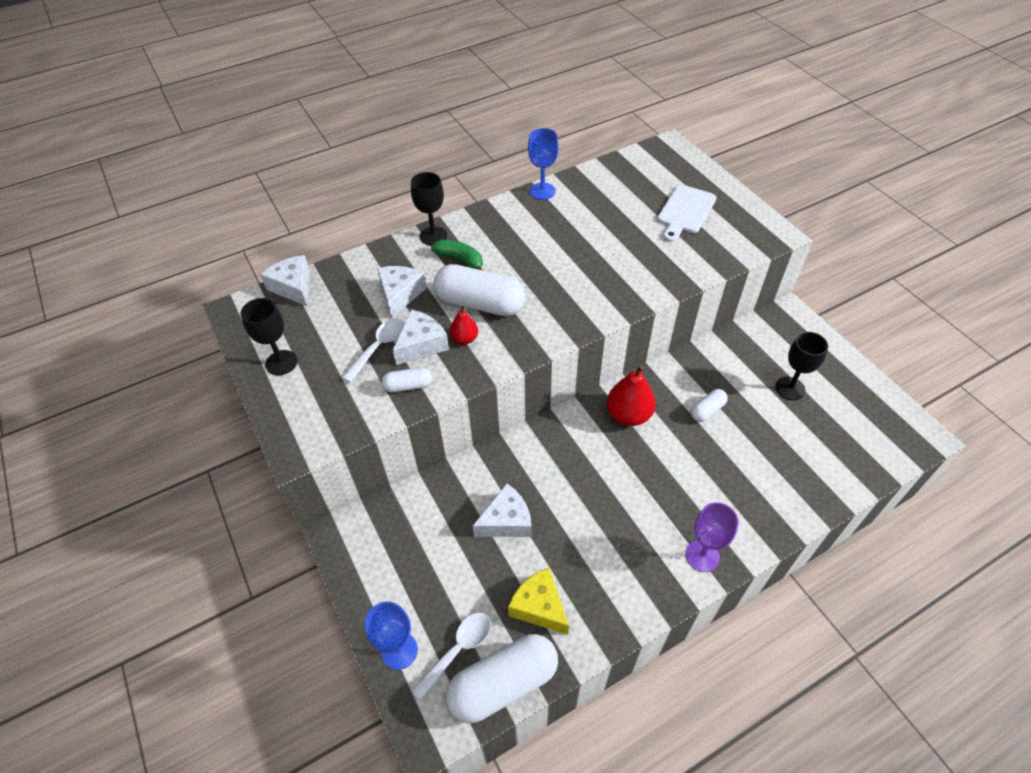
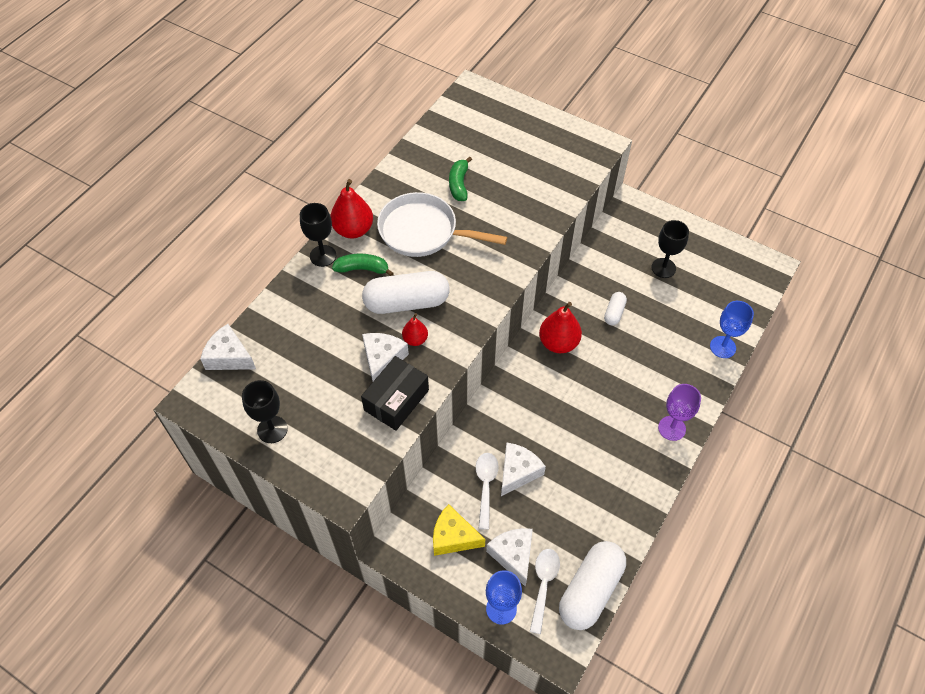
camera: 30 degrees left, 5 degrees up
white spoon [342,318,404,382] -> white spoon moved to [476,453,499,530]
white cheese [377,266,426,318] -> white cheese moved to [486,528,533,587]
white capsule [382,367,432,392] -> black box [361,356,429,431]
yellow cheese [508,568,569,635] -> yellow cheese moved to [433,504,485,556]
blue goblet [528,128,559,200] -> blue goblet moved to [710,301,754,358]
white cutting board [657,185,717,242] -> none
none -> red pear [330,179,373,238]
none -> white pan [377,192,507,257]
none -> green banana [449,156,472,201]

